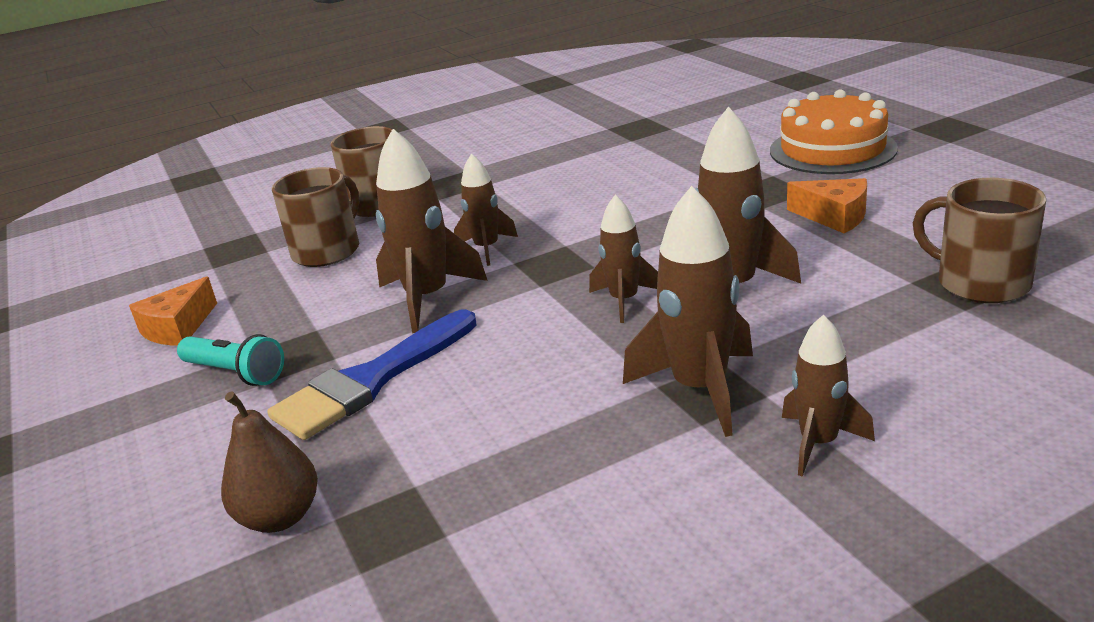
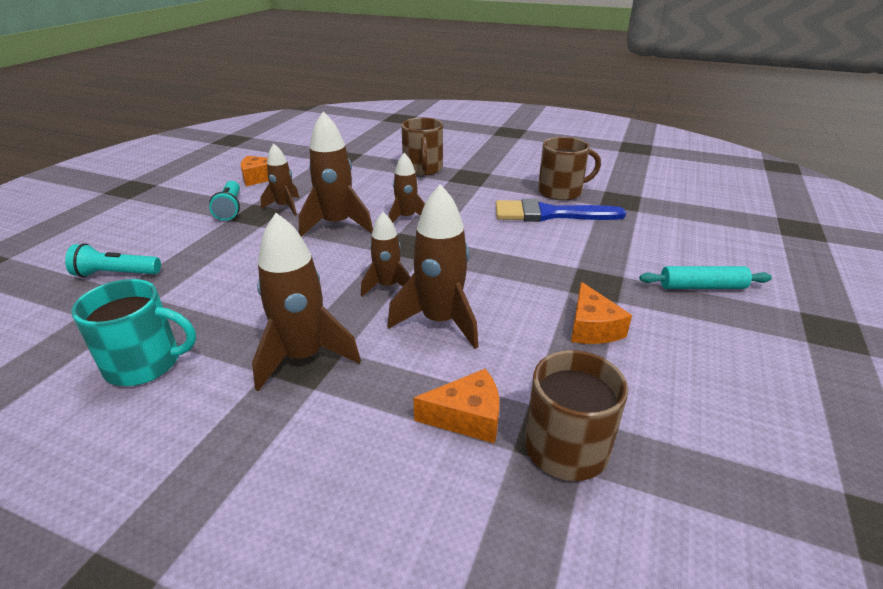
camera: 45 degrees right, 5 degrees up
brown pear [221,391,318,533] -> turquoise flashlight [65,243,161,277]
blue brush [267,309,477,440] -> blue brush moved to [496,199,626,222]
brown mug [272,167,359,267] -> brown mug moved to [538,137,601,200]
orange cake [770,89,898,174] -> turquoise rolling pin [639,266,772,289]
brown rocket [782,315,875,477] -> brown rocket moved to [260,143,299,216]
none -> turquoise mug [71,279,196,386]
none -> orange cheese [413,369,499,443]

